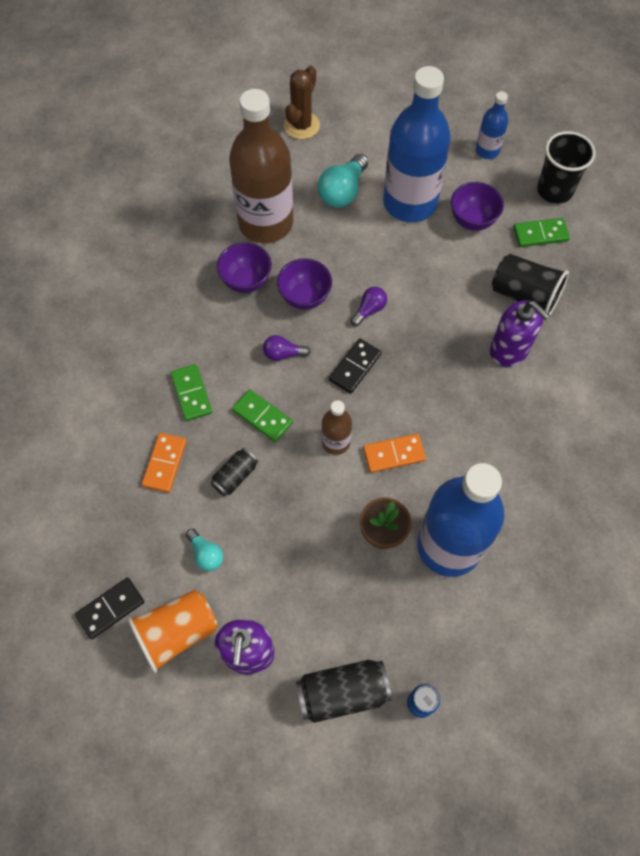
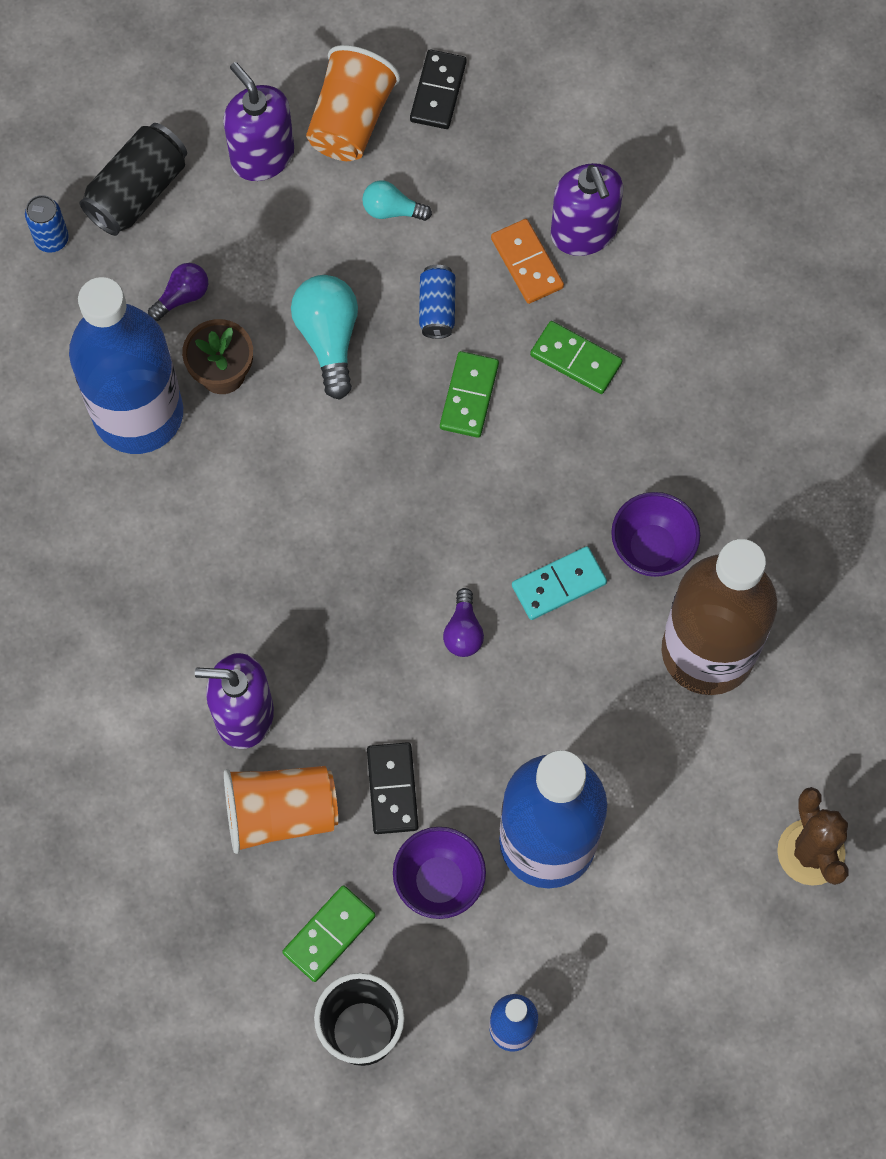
camera: 140 degrees right, 5 degrees up
black can [211,448,258,496] -> blue can [419,265,455,339]
green domino [232,389,293,442] -> green domino turned 75 degrees counterclockwise [440,351,499,438]
purple light bulb [263,335,310,361] -> purple light bulb moved to [148,263,208,321]
purple bowl [277,258,332,310] -> turquoise domino [512,546,607,620]
turquoise light bulb [318,154,368,208] -> turquoise light bulb moved to [291,275,358,400]
brown bottle [321,400,352,455] -> none
black domino [329,338,382,394] -> black domino moved to [367,742,418,834]
orange domino [363,434,426,473] -> none
black cup [492,254,569,315] -> orange cup [224,766,338,854]
none -> purple soap dispenser [551,163,623,256]

